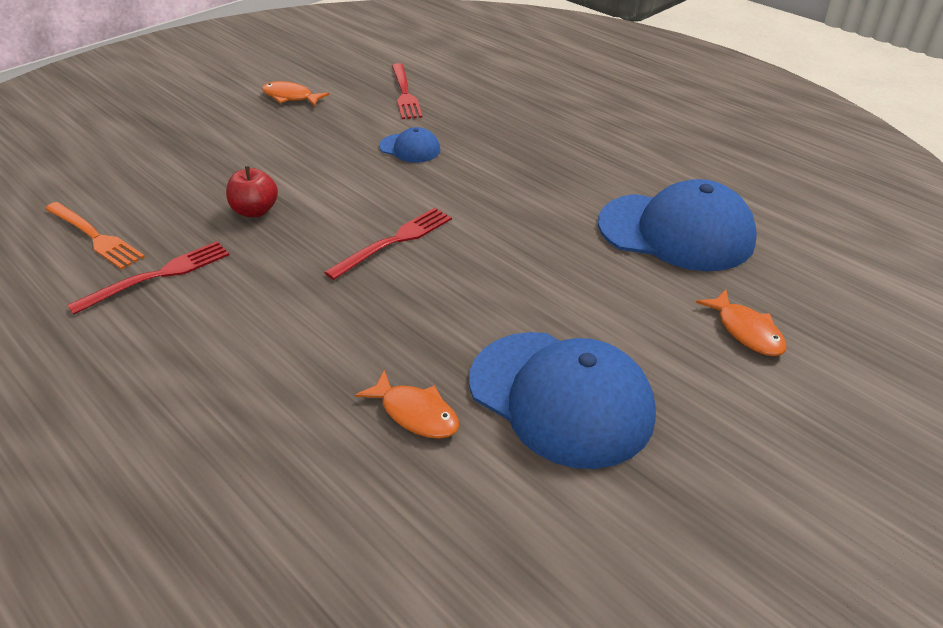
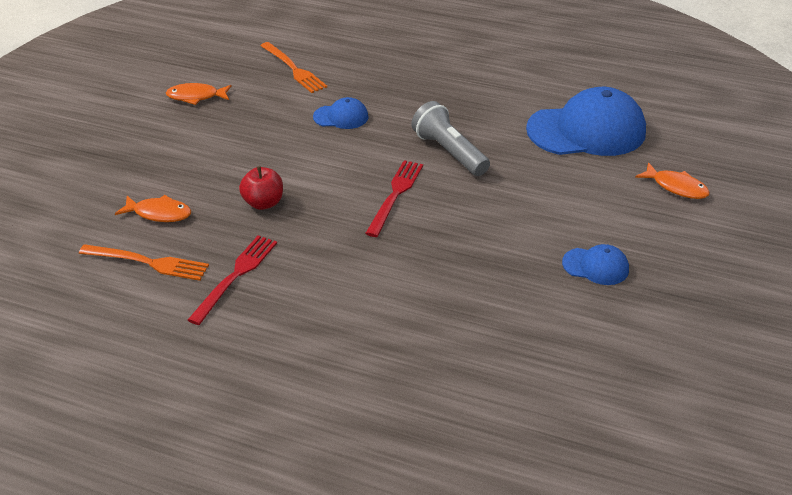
camera: 25 degrees left, 0 degrees up
orange fish [355,370,459,439] -> orange fish moved to [115,195,191,222]
red fork [392,63,422,119] -> orange fork [260,42,327,93]
blue cap [469,332,656,469] -> blue cap [562,244,629,285], size x0.47
none -> grey flashlight [411,101,490,176]

